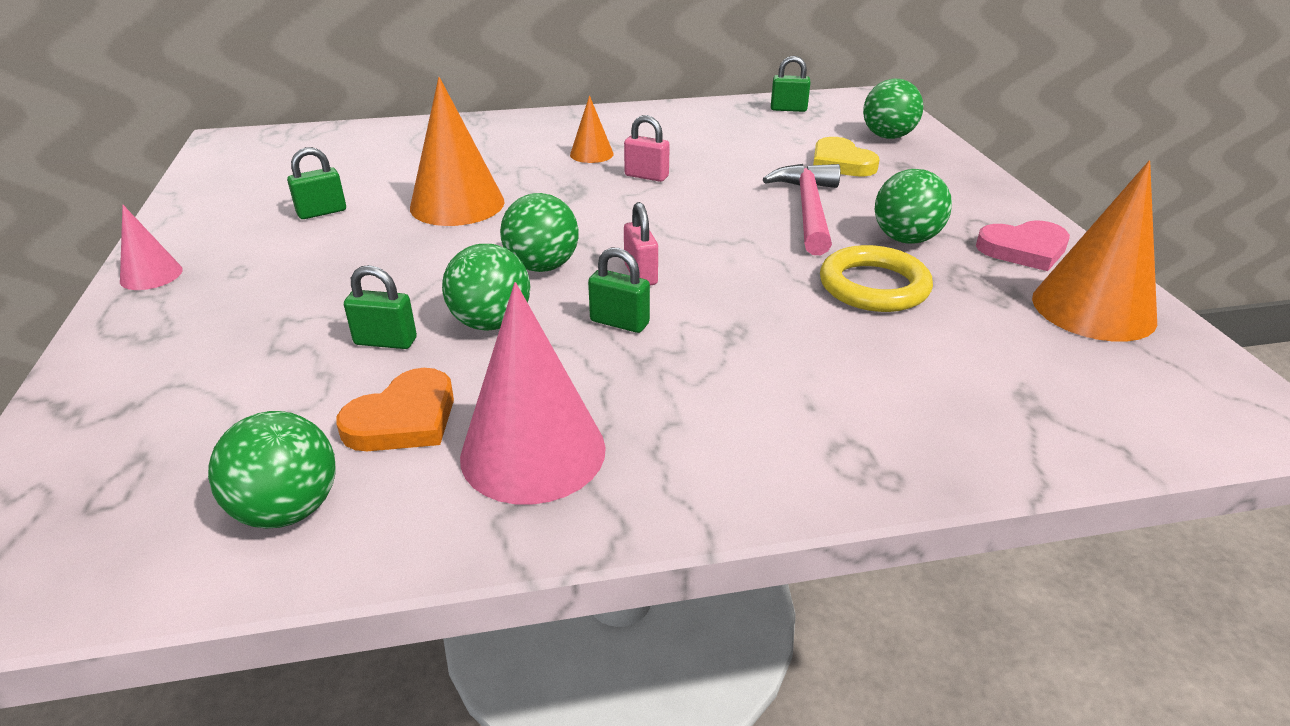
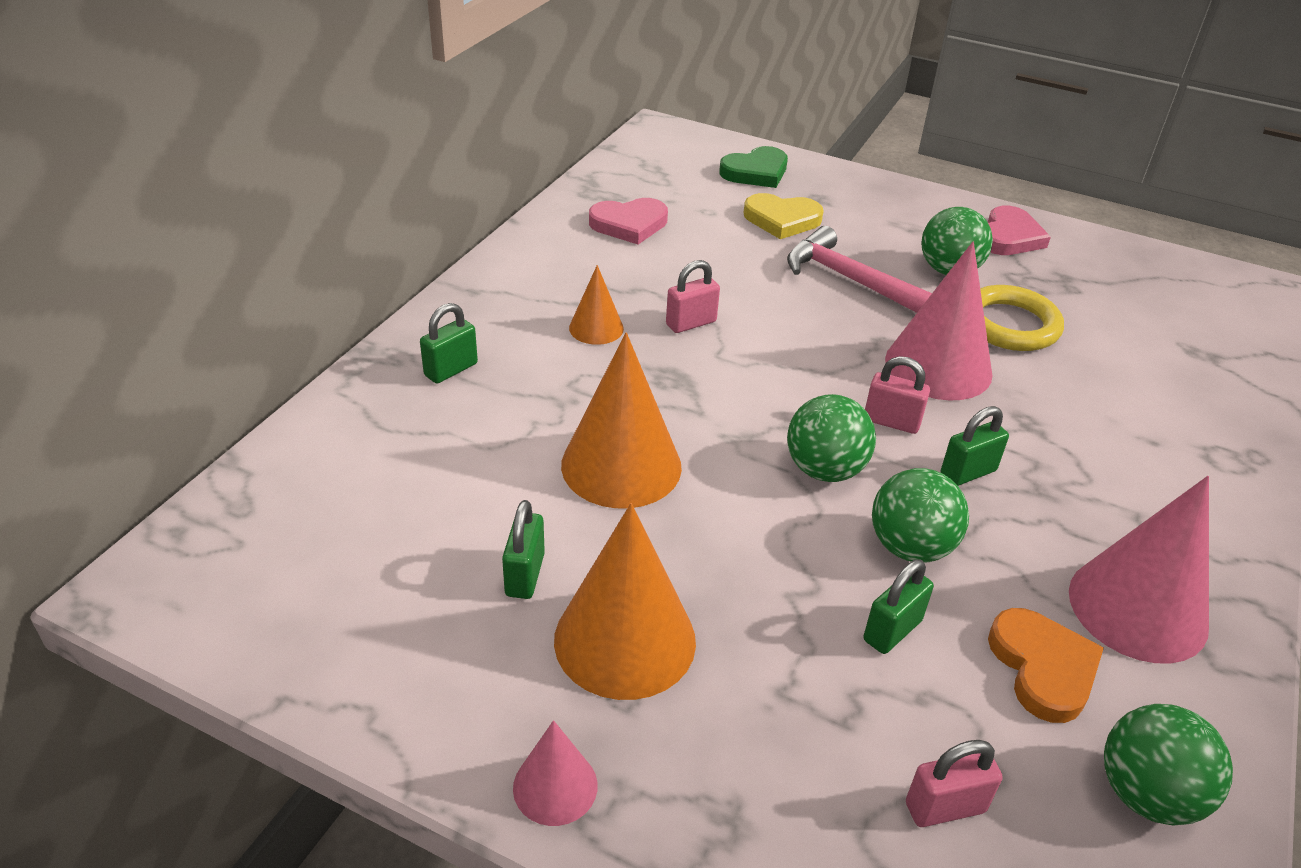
camera: 55 degrees left, 5 degrees up
green padlock [771,56,811,112] -> green padlock moved to [420,303,478,383]
green ball [863,79,923,139] -> green heart [719,146,788,188]
orange cone [1032,161,1157,342] -> orange cone moved to [554,503,696,700]
none -> pink heart [589,198,668,244]
none -> pink cone [885,242,992,401]
none -> pink padlock [906,740,1003,827]

